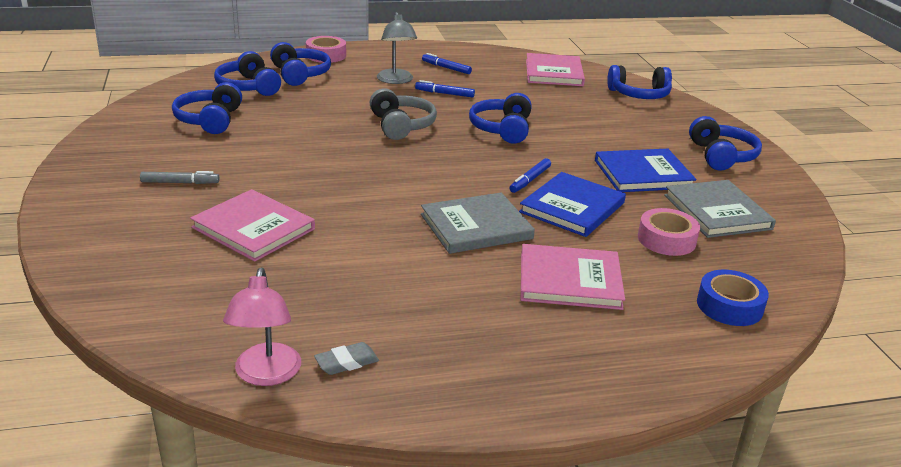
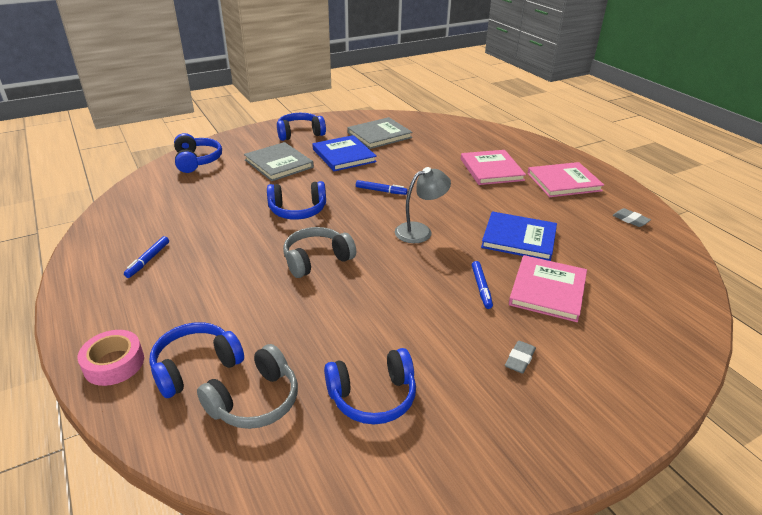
camera: 105 degrees left, 5 degrees up
grey marker [140,171,220,184] -> grey eraser [505,340,536,374]
blue headphones [214,51,281,96] -> grey headphones [197,344,298,429]
pink lamp [223,268,301,386] -> none
grey lamp [377,12,417,84] -> grey lamp moved to [395,167,451,243]
blue marker [415,80,475,98] -> blue marker moved to [472,261,493,309]
grey book [421,193,535,254] -> grey book moved to [244,142,314,181]
blue book [519,172,626,237] -> blue book moved to [481,211,557,261]
pink book [526,53,585,86] -> pink book moved to [527,162,604,197]
pink tape [638,208,700,256] -> none
blue tape [697,270,769,326] -> none

